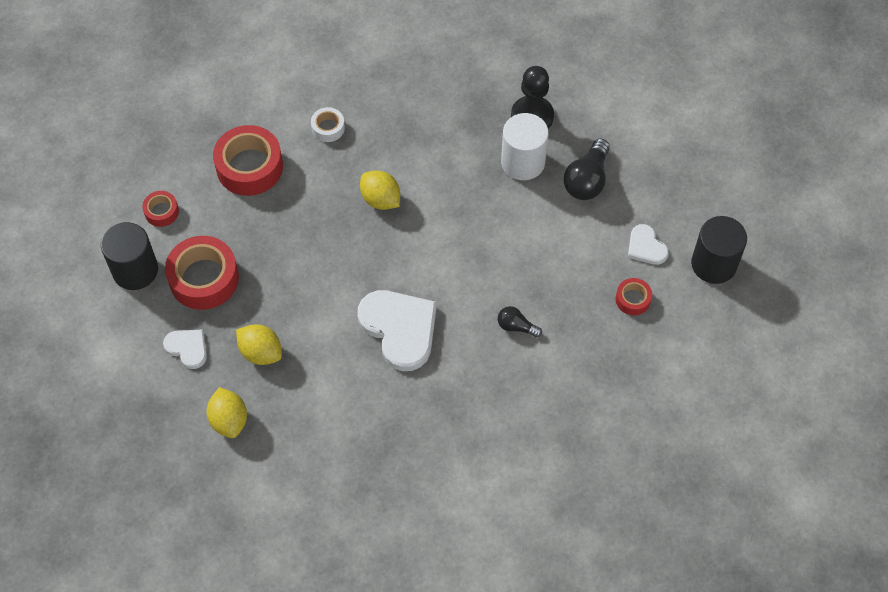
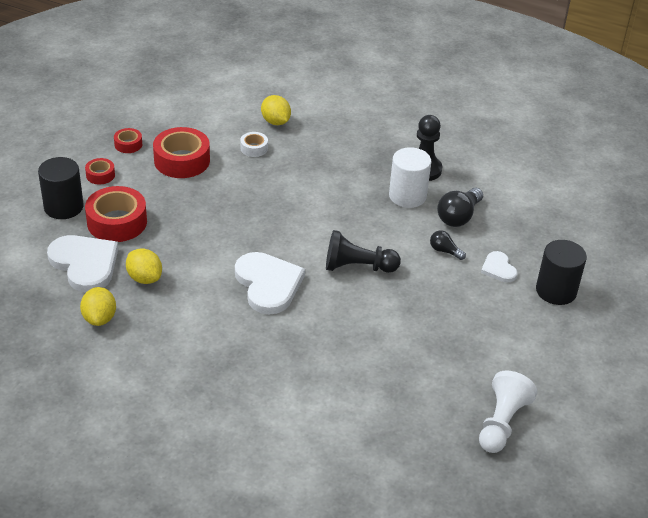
camera: 10 degrees right, 20 degrees down
white heart [163,329,207,369] -> white heart [47,235,118,292], size x1.92
yellow lemon [360,170,400,210] -> yellow lemon moved to [261,95,291,125]
black light bulb [498,306,542,337] -> black light bulb moved to [430,230,466,260]
red tape [616,278,652,315] -> red tape moved to [114,128,142,153]
none -> black pawn [326,230,401,273]
none -> white pawn [479,370,538,453]

